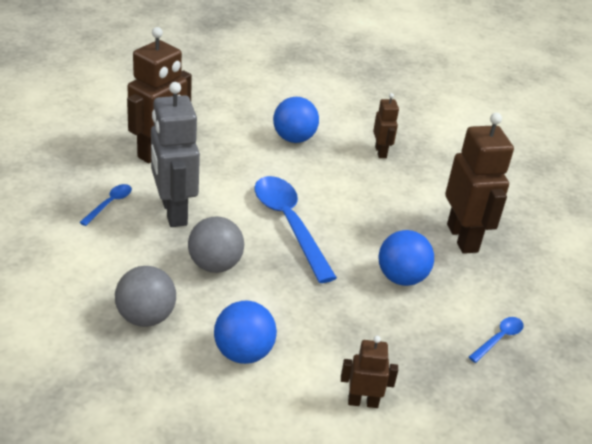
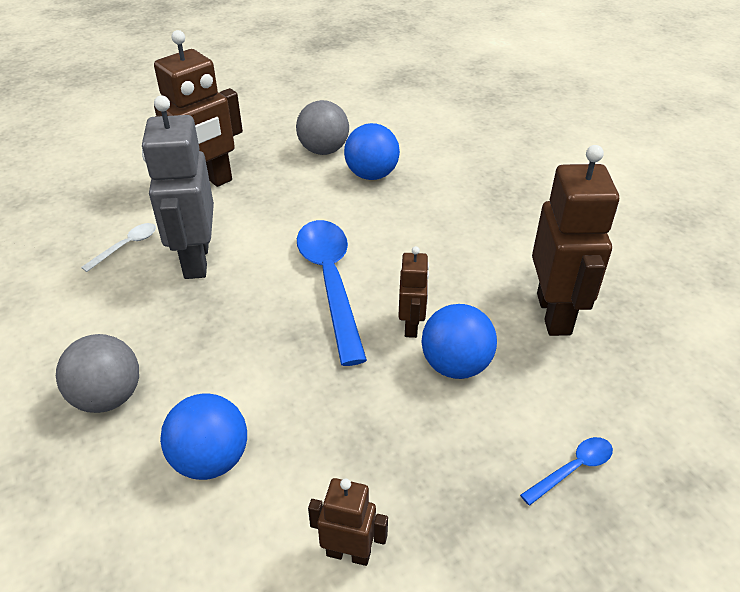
camera: 15 degrees right, 5 degrees up
blue spoon [79,184,132,226] -> white spoon [81,223,156,272]
grey ball [188,216,244,273] -> grey ball moved to [296,100,349,155]
brown robot [373,93,399,158] -> brown robot moved to [398,246,429,338]

